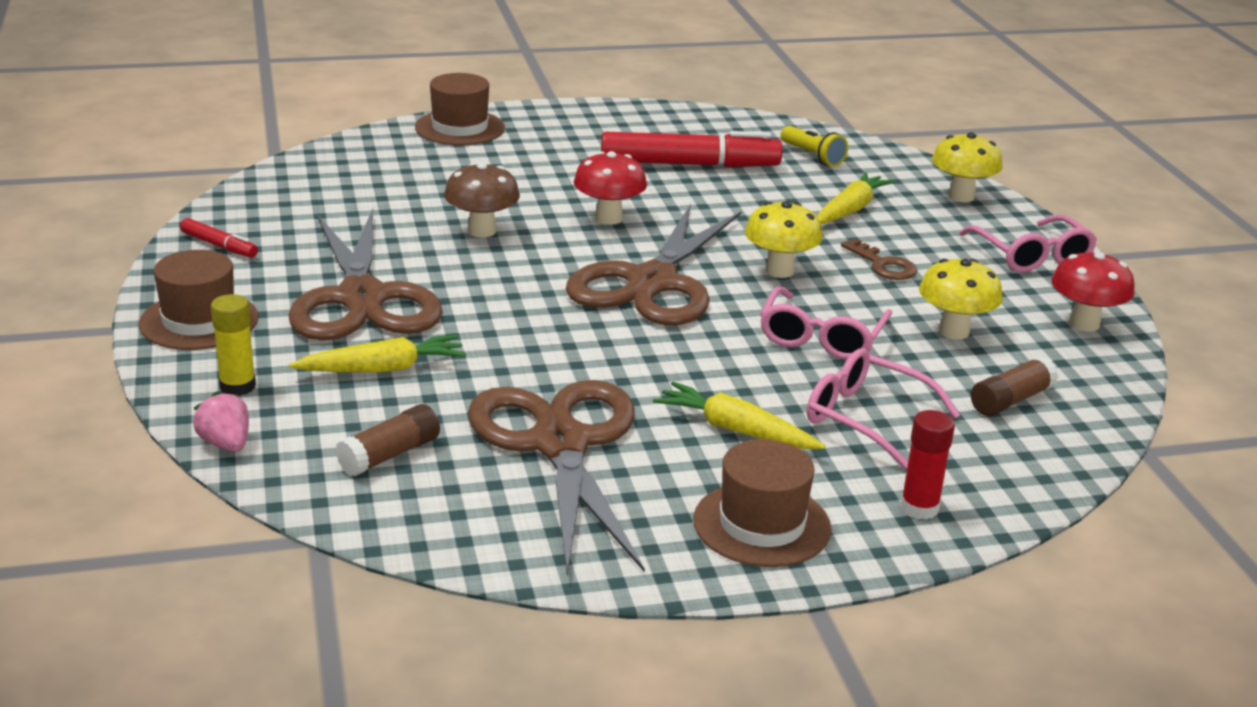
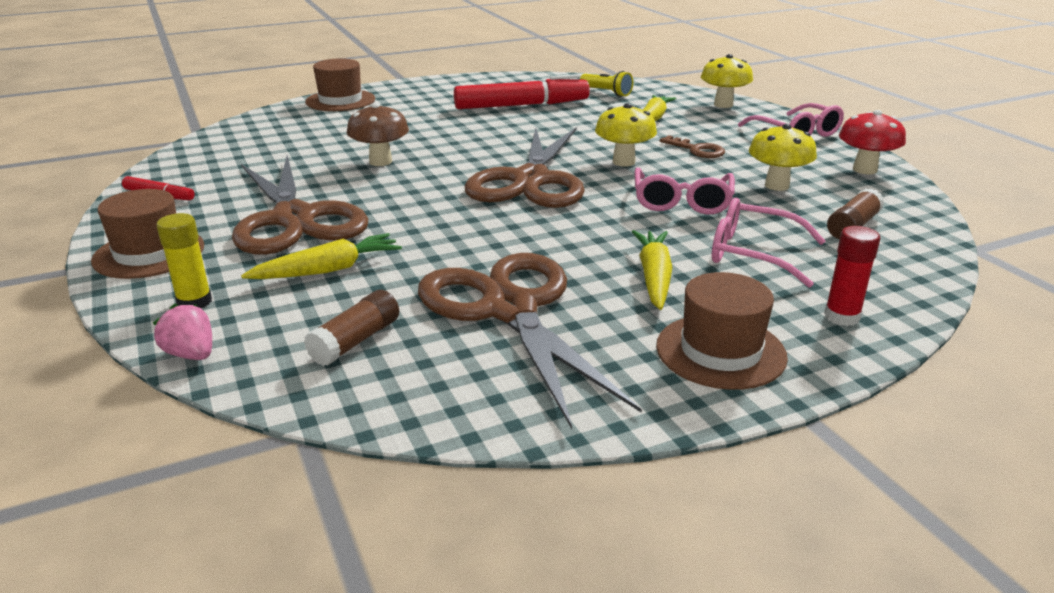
camera: 10 degrees left, 0 degrees up
red mushroom [574,151,647,225] -> none
yellow carrot [653,382,825,449] -> yellow carrot turned 75 degrees clockwise [632,230,673,310]

